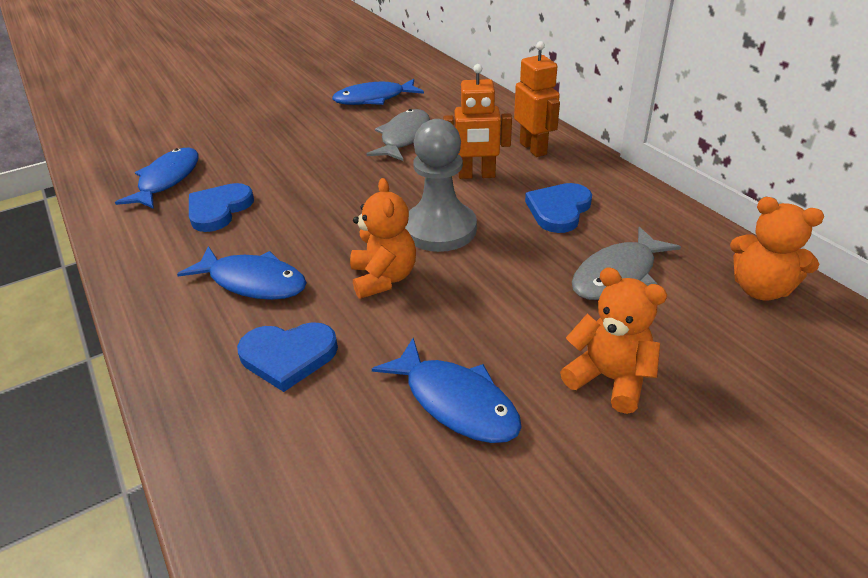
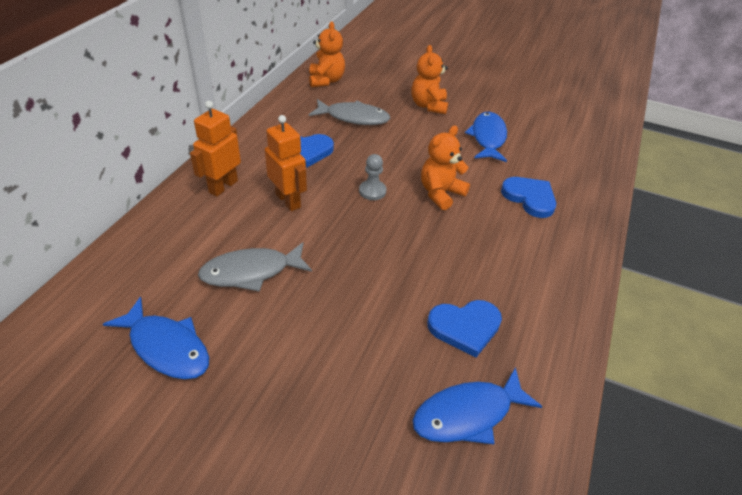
camera: 130 degrees left, 5 degrees up
blue fish [177,246,307,300] -> none
grey pawn [405,119,477,252] -> grey pawn [359,154,386,200], size x0.50

